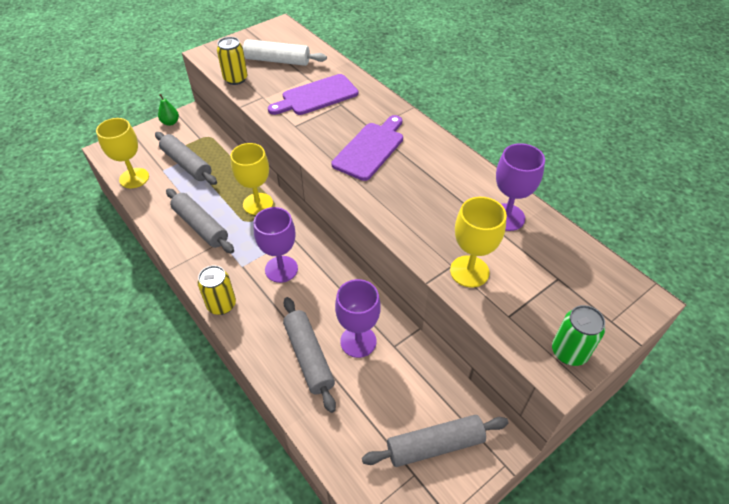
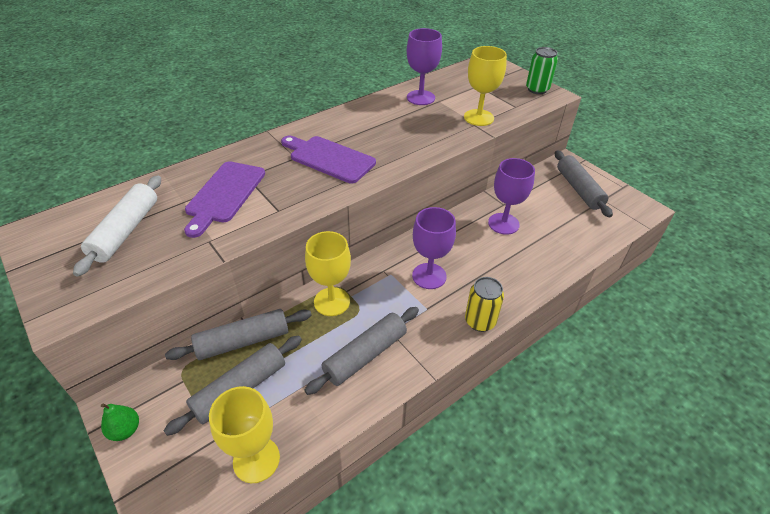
camera: 90 degrees left, 5 degrees down
yellow can [217,37,247,85] -> none
purple cutting board [268,74,358,115] -> purple cutting board turned 45 degrees clockwise [184,161,265,238]
grey rolling pin [283,297,336,413] -> grey rolling pin moved to [165,309,311,360]

